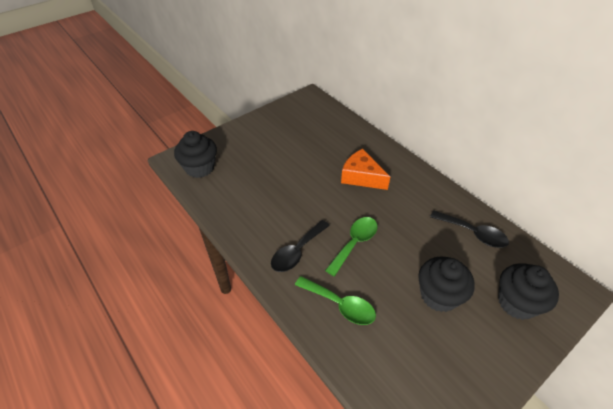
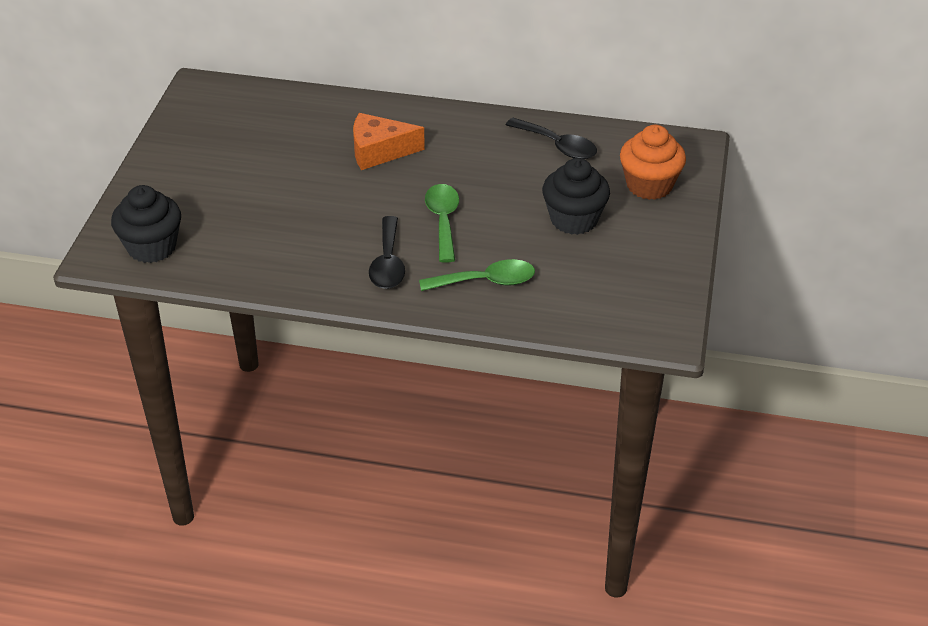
camera: 40 degrees left, 5 degrees down
black spoon [430,211,509,248] -> black spoon turned 45 degrees clockwise [506,118,597,159]
black cupcake [498,263,559,320] -> orange cupcake [620,125,686,200]

